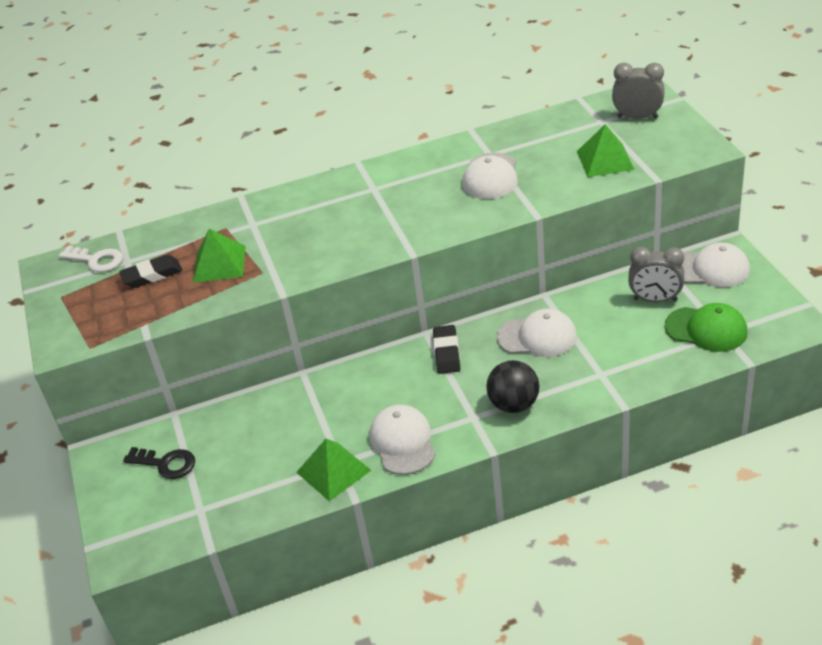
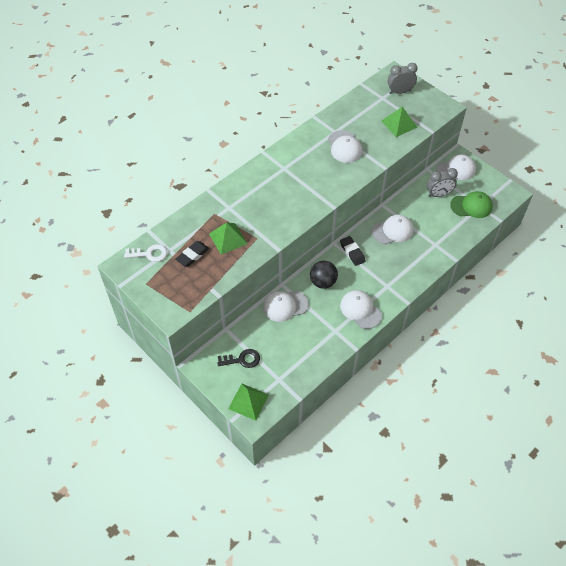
camera: 30 degrees left, 15 degrees up
green pyramid [296,439,371,501] -> green pyramid moved to [228,384,269,421]
black ball [486,360,540,413] -> black ball moved to [310,261,338,289]
none -> white cap [263,291,309,322]

